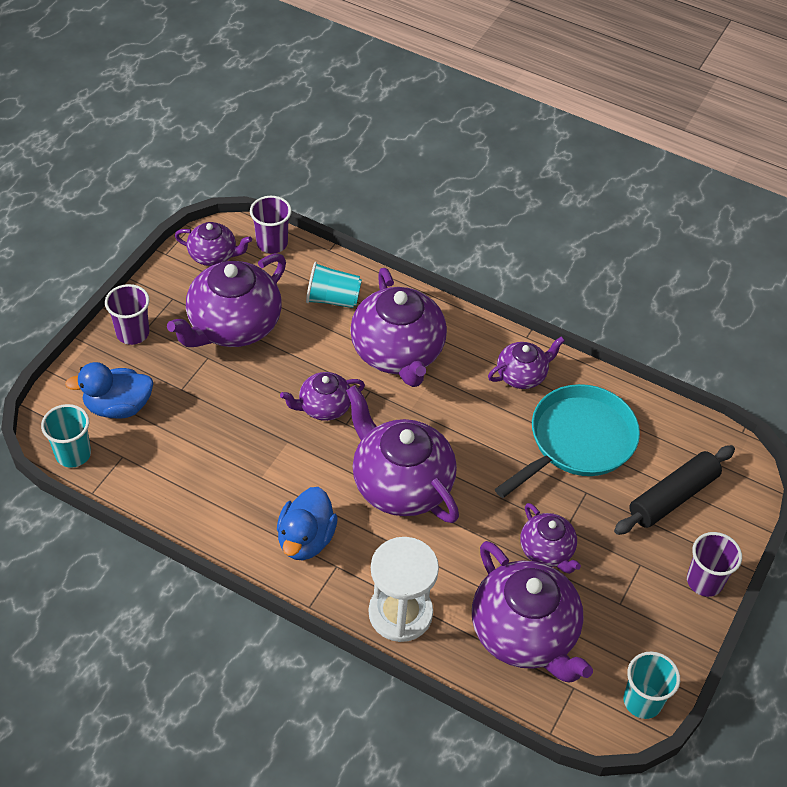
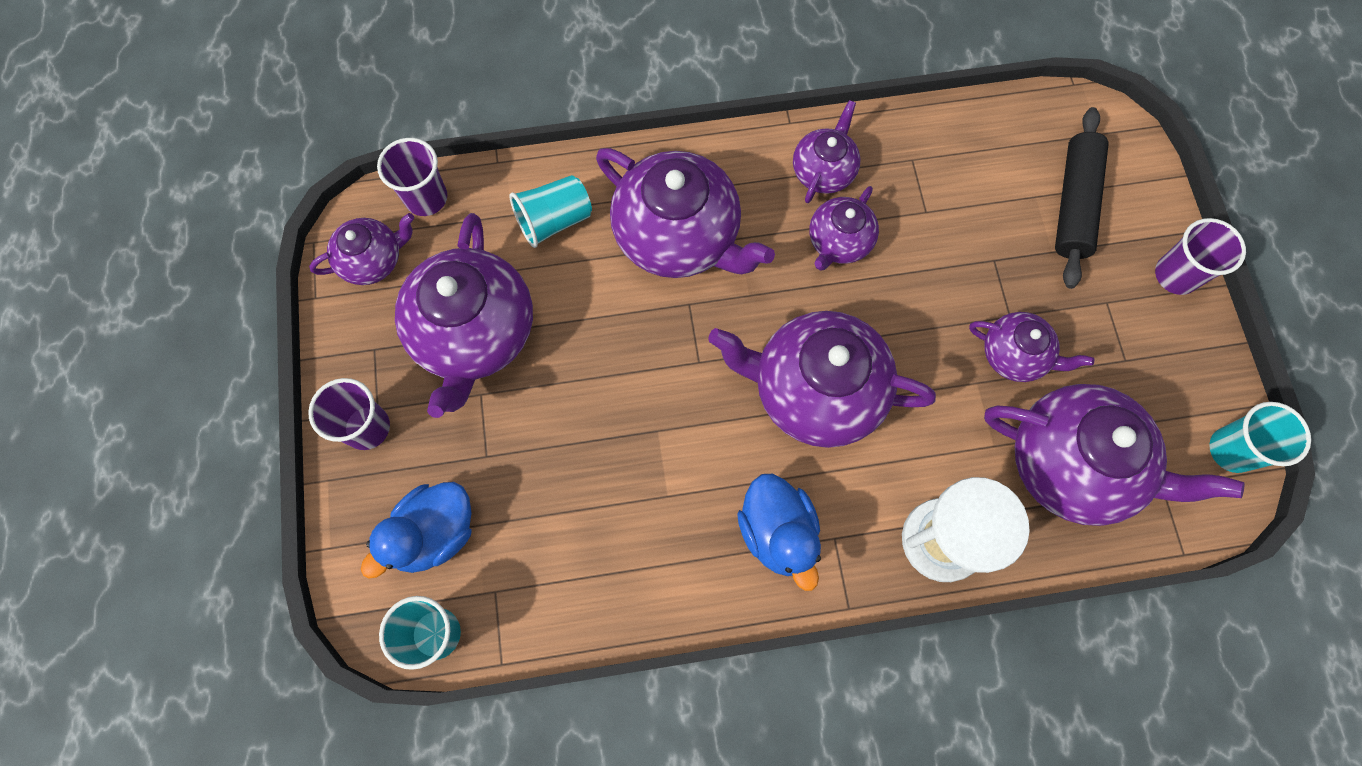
camera: 35 degrees left, 20 degrees up
purple teapot [280,372,365,421] -> purple teapot moved to [809,186,879,271]
turquoise pan [495,384,640,498] -> none

